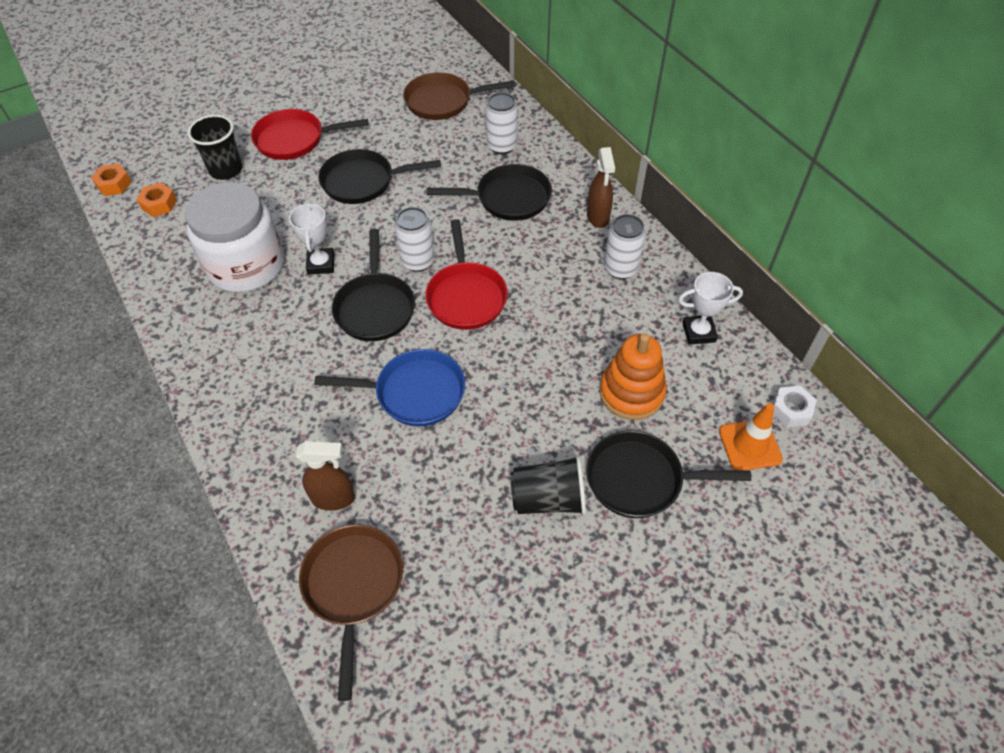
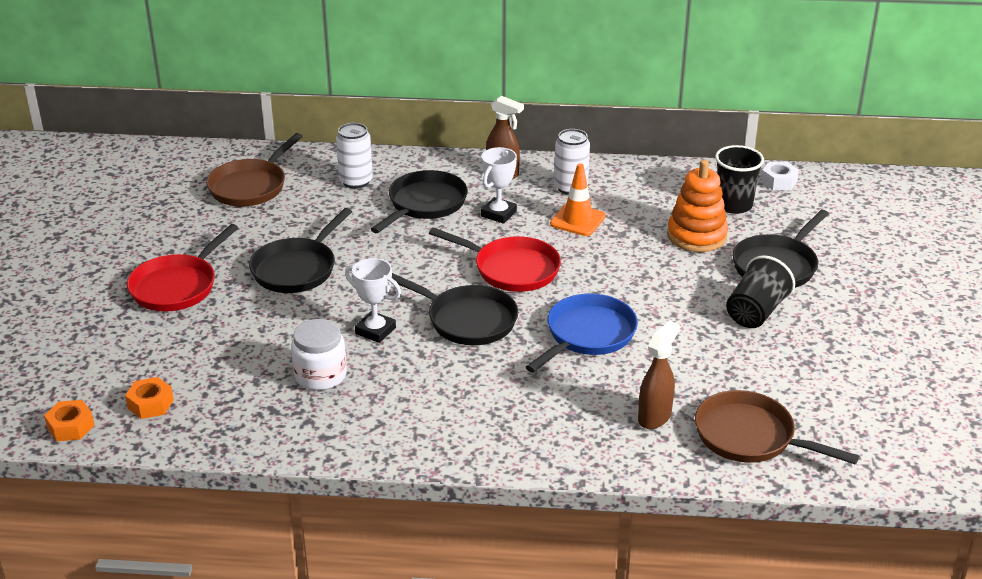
camera: 55 degrees left, 20 degrees down
white jar [185,182,284,293] -> white jar [291,319,347,390], size x0.57
black cup [188,115,242,180] -> black cup moved to [715,145,764,214]
white can [395,207,435,272] -> none
white trophy [678,272,743,345] -> white trophy moved to [481,147,517,224]
orange traffic cone [719,403,783,470] -> orange traffic cone moved to [550,164,606,236]

